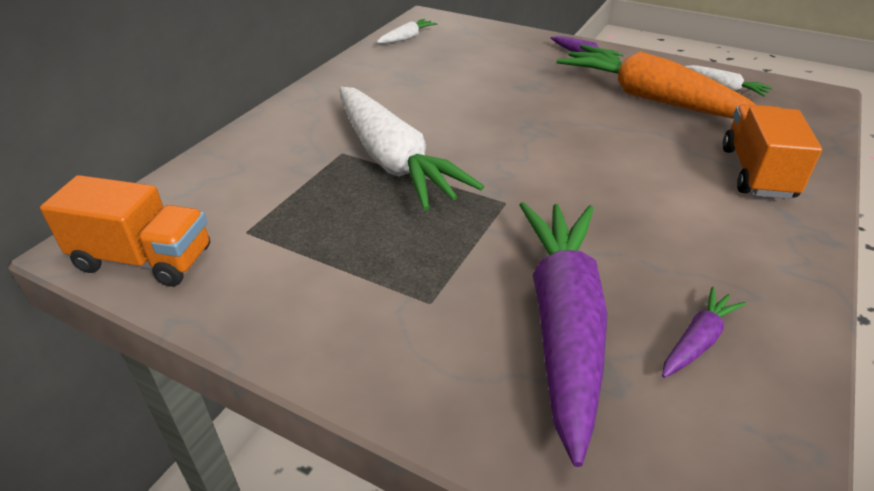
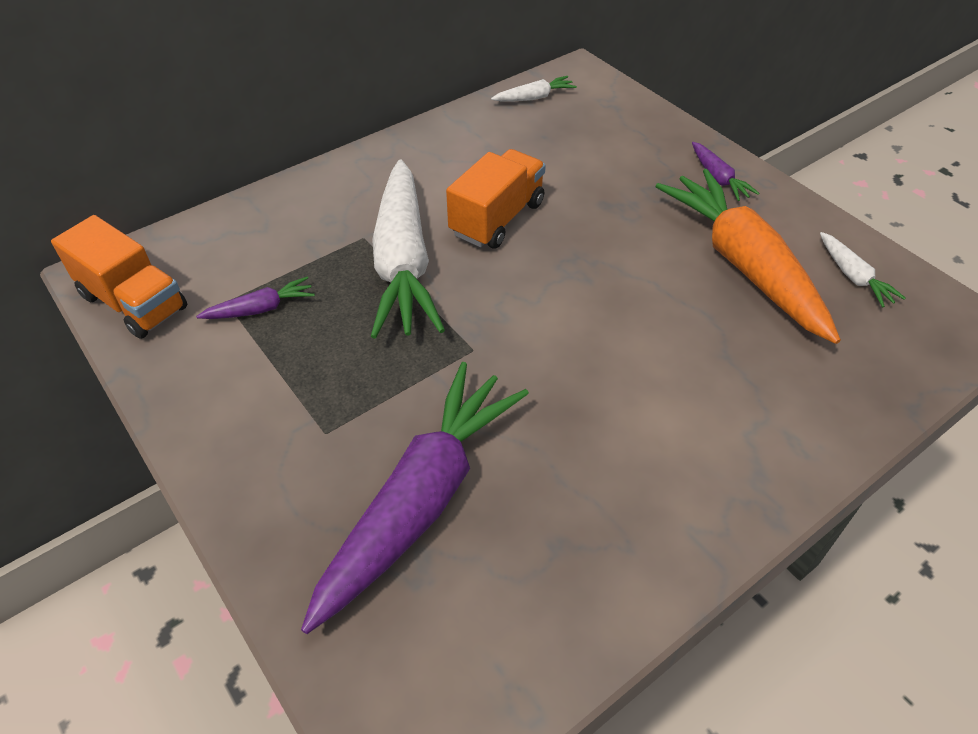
camera: 25 degrees right, 10 degrees up
purple carrot [662,286,746,378] -> purple carrot moved to [196,277,315,319]
orange truck [723,104,822,199] -> orange truck moved to [446,149,546,249]

